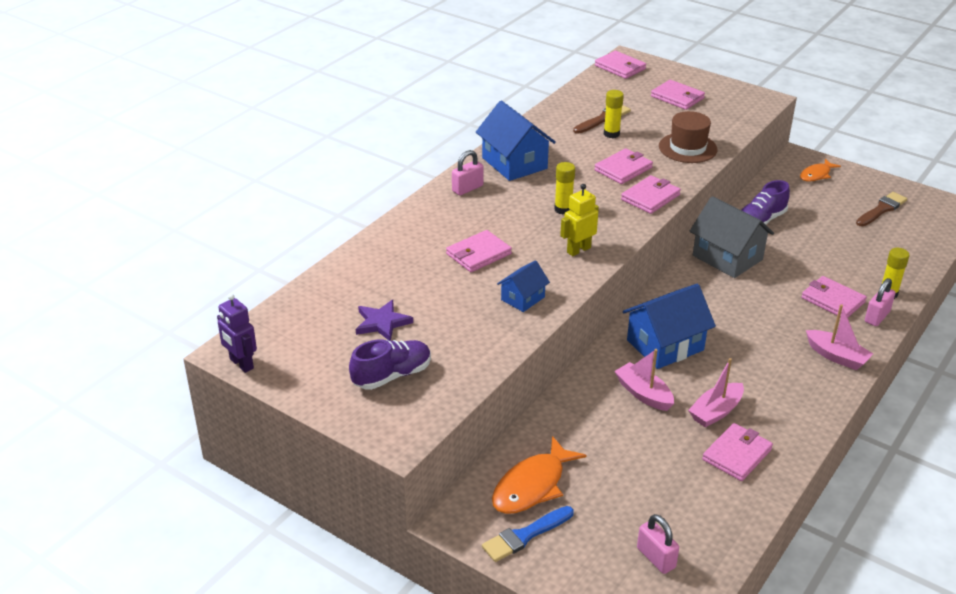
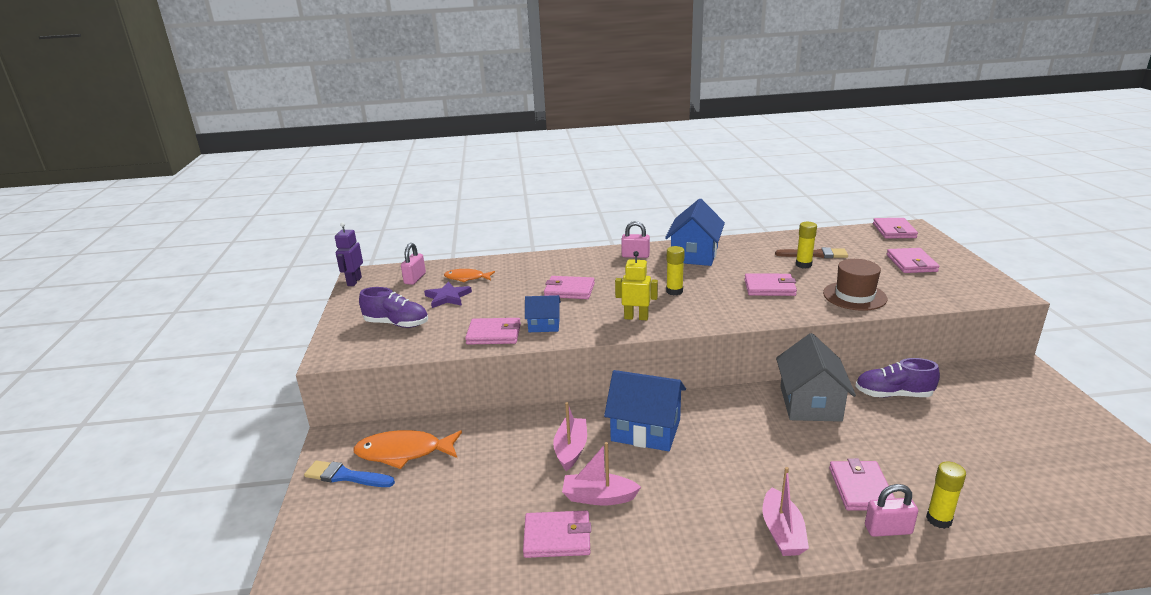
camera: 50 degrees right, 10 degrees down
pink wallet [621,175,681,214] -> pink wallet moved to [465,318,521,344]
pink padlock [637,514,679,574] -> pink padlock moved to [401,243,426,285]
orange fish [800,159,841,182] -> orange fish moved to [444,269,495,283]
brown brush [856,192,907,226] -> none

